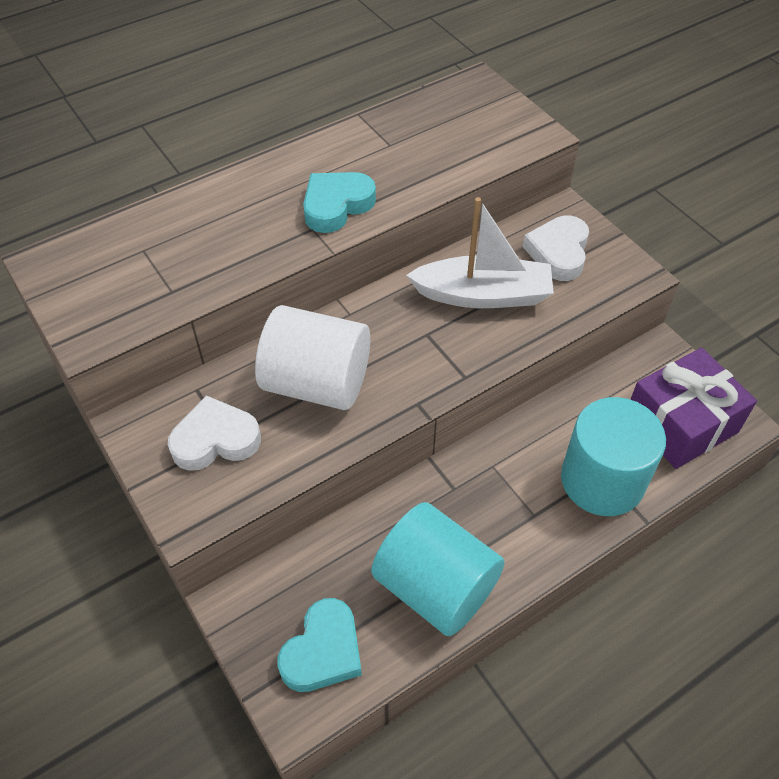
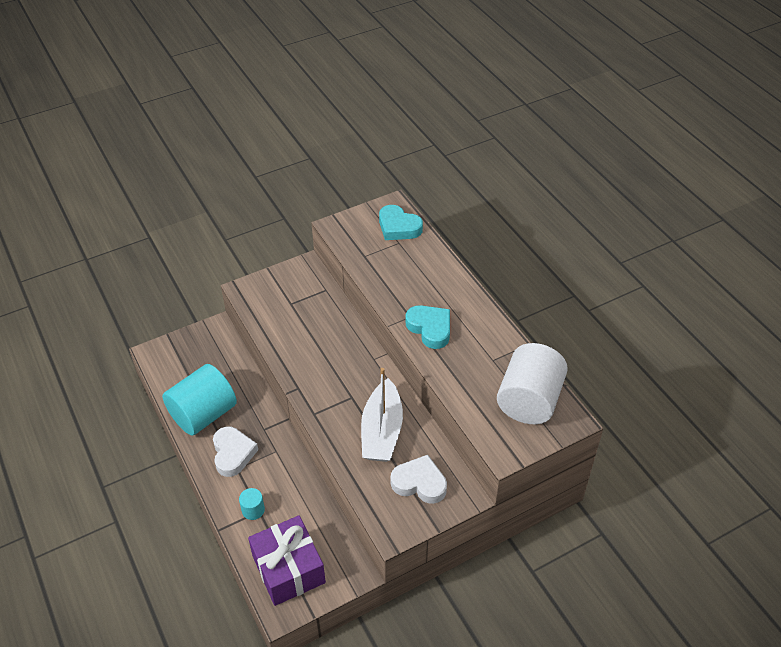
camera: 95 degrees right, 5 degrees down
white heart [168,395,261,471] -> white heart moved to [213,427,258,477]
white cylinder [255,305,370,410] -> white cylinder moved to [497,343,568,424]
turquoise heart [277,598,362,692] -> turquoise heart moved to [379,205,423,240]
turquoise cylinder [561,397,666,516] -> turquoise cylinder [239,488,265,520], size x0.42

